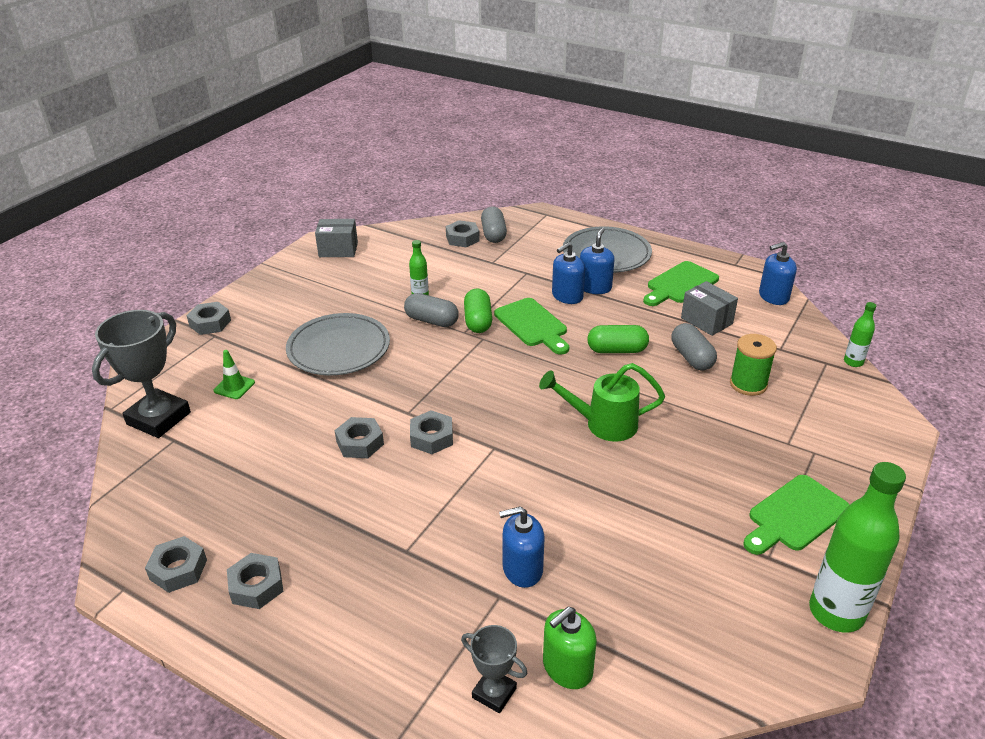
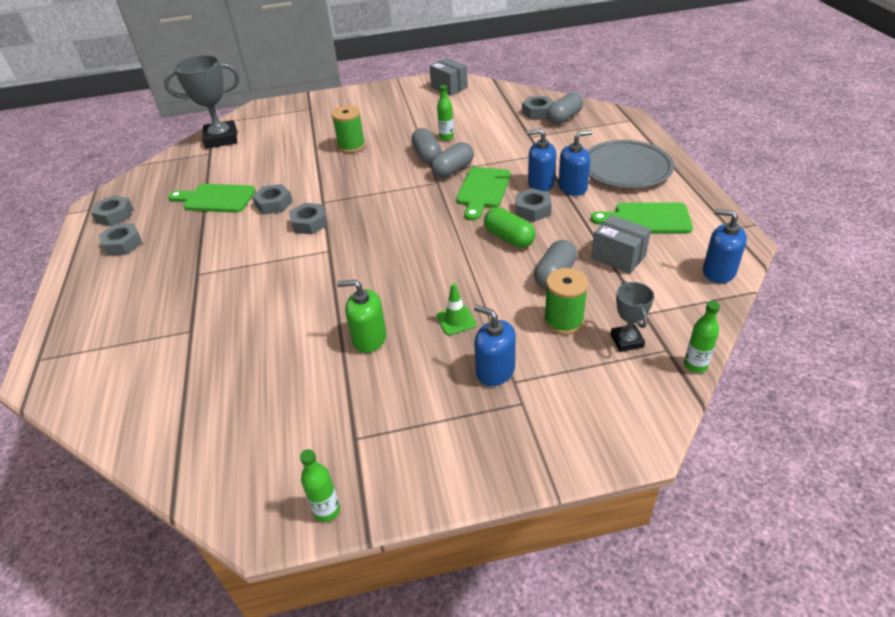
camera: 50 degrees right, 5 degrees up
grey nut [187,302,231,335] -> grey nut moved to [516,188,552,222]
green traffic cone [213,350,255,399] -> green traffic cone moved to [436,283,477,335]
grey plate [286,313,390,376] -> green spool [332,106,365,153]
grey trophy [461,625,528,713] -> grey trophy moved to [610,281,654,352]
green capsule [464,288,492,333] -> grey capsule [431,142,474,178]
blue soap dispenser [499,506,545,588] -> blue soap dispenser moved to [474,305,516,386]
green watering can [539,363,665,442] -> none
green soap dispenser [543,607,597,689] -> green soap dispenser moved to [337,280,386,353]
grey box [681,281,738,336] -> grey box turned 60 degrees counterclockwise [591,215,651,274]
green cutting board [743,475,850,555] -> green cutting board moved to [168,184,256,213]
green bottle [809,462,906,633] -> green bottle [300,449,340,522], size x0.48

